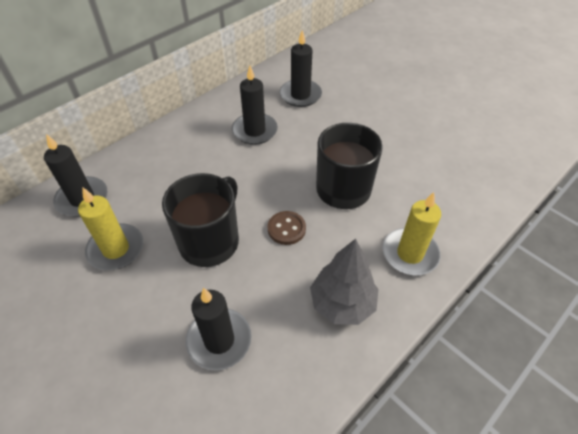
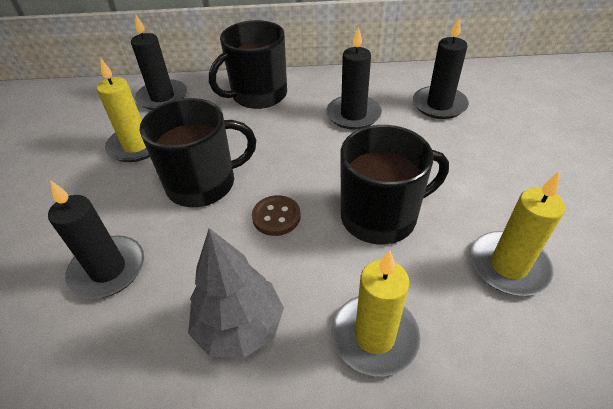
camera: 45 degrees right, 5 degrees down
none -> black mug [209,20,287,109]
none -> yellow candle [470,172,565,296]

